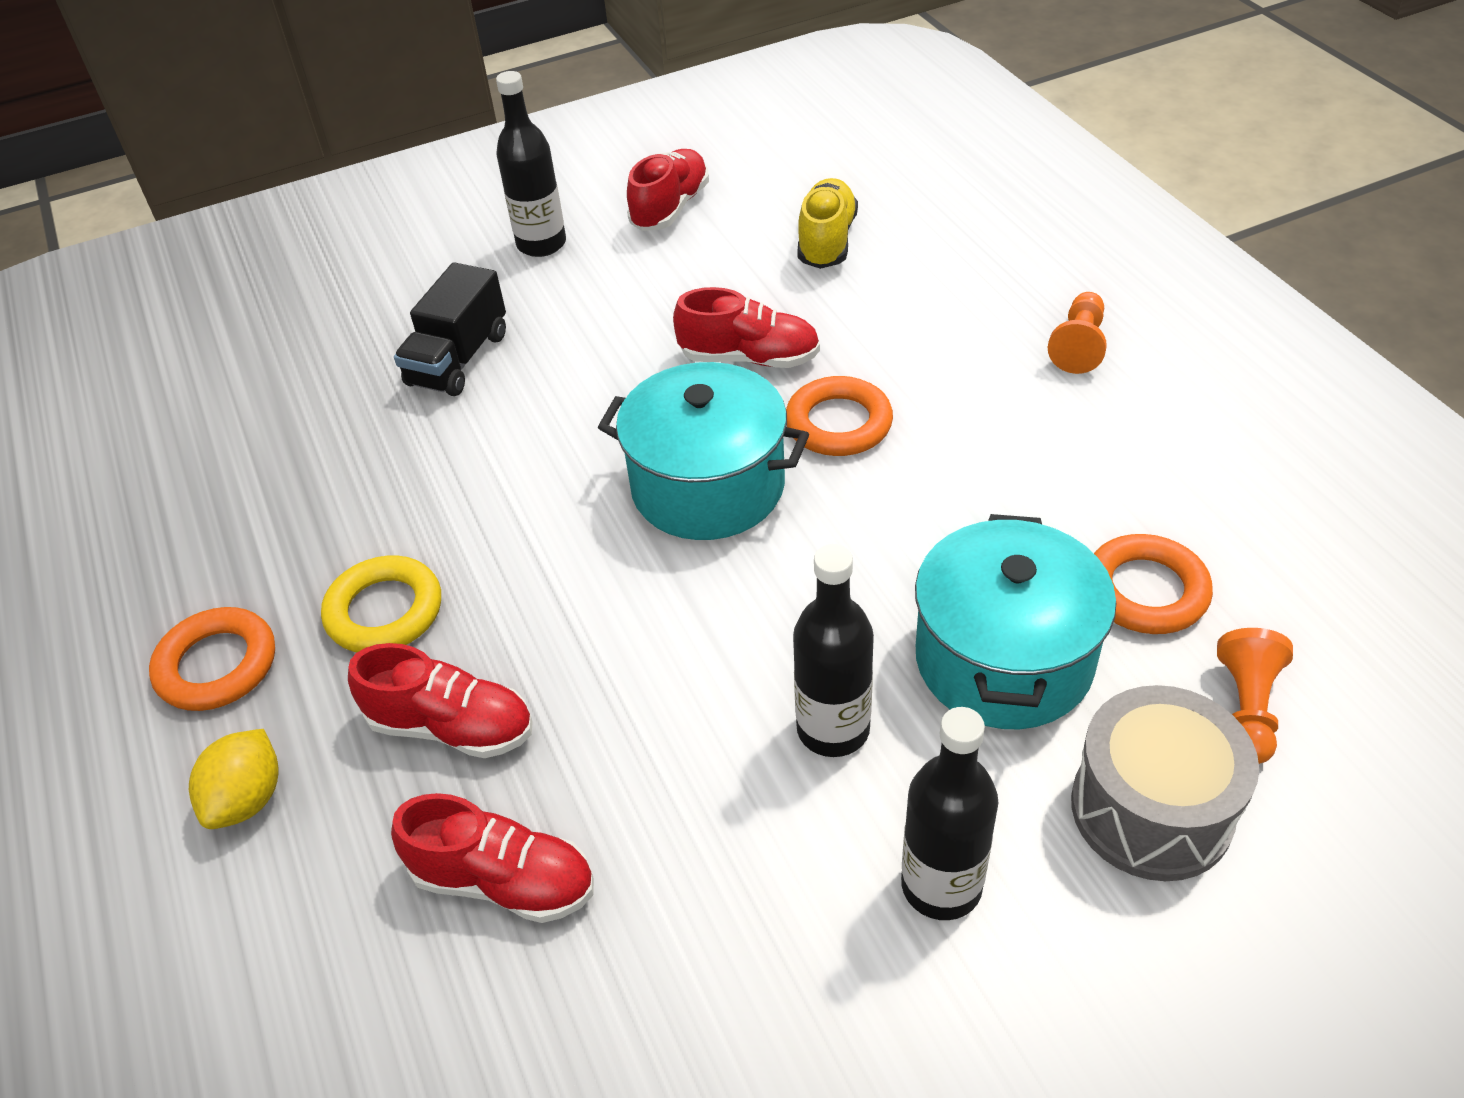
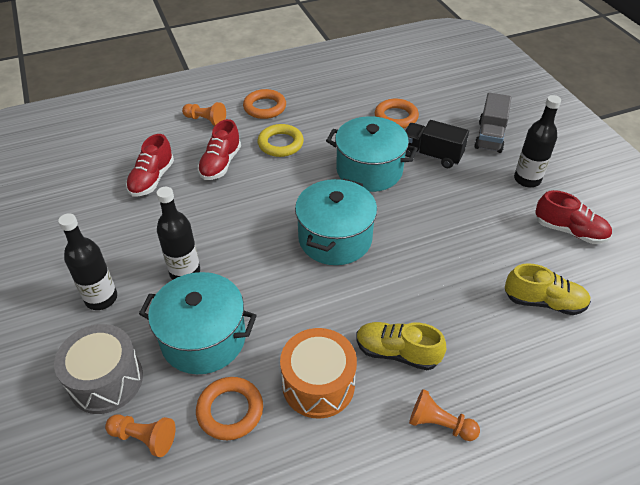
camera: 90 degrees right, 0 degrees up
yellow lemon [189,729,278,829] -> orange pawn [182,102,226,126]
red shoe [673,287,820,368] -> none
orange ring [786,376,893,456] -> orange ring moved to [375,98,419,129]
none -> orange drum [280,328,357,419]
none -> turquoise pot [326,116,418,192]
none -> yellow shoe [356,322,446,370]
none -> grey truck [474,92,511,153]

